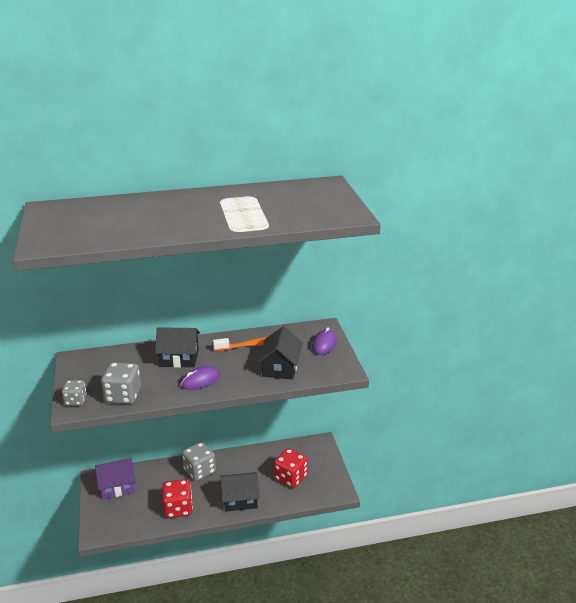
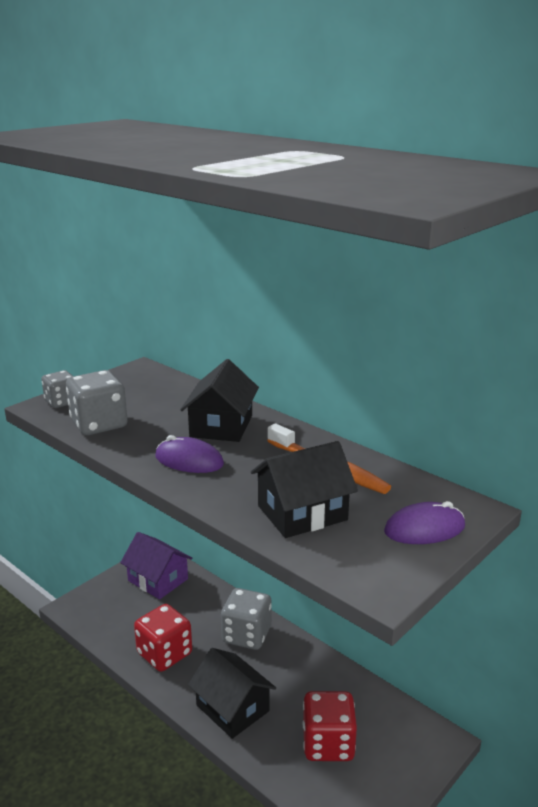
camera: 55 degrees right, 5 degrees down
black house [155,327,200,368] -> black house turned 45 degrees clockwise [180,359,259,442]

